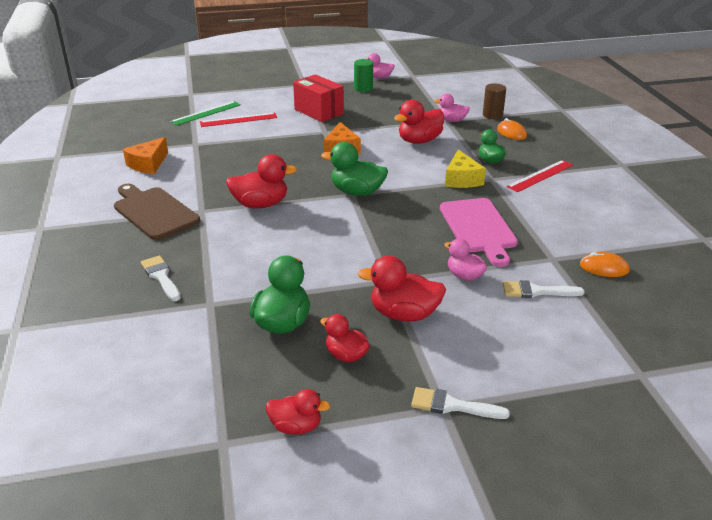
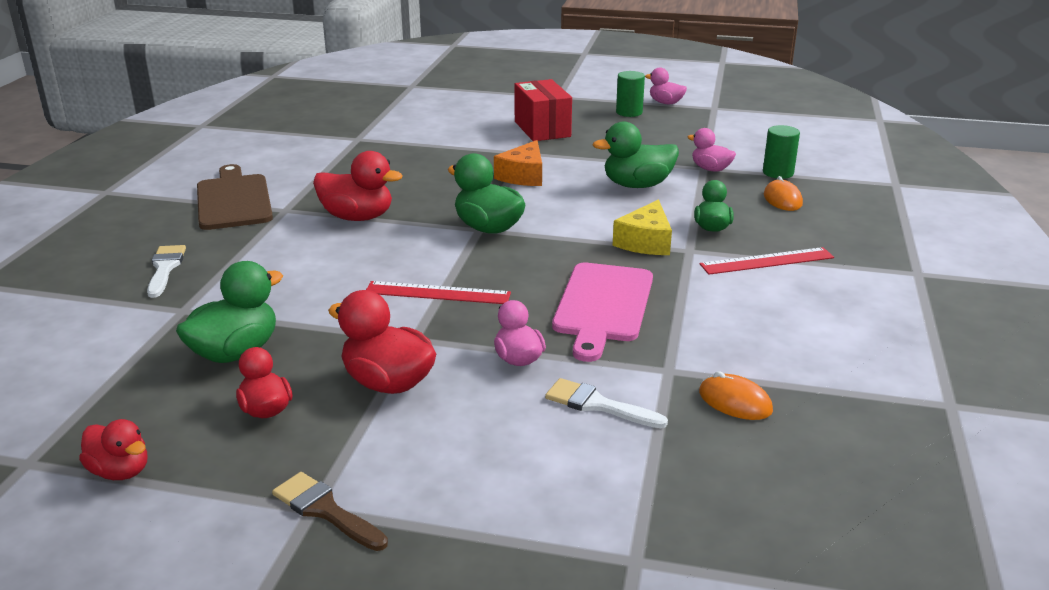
camera: 25 degrees right, 5 degrees down
orange cheese [123,137,168,174] -> none
green ruler [170,101,241,126] -> none
red ruler [200,113,277,127] -> red ruler moved to [366,281,511,304]
red duck [394,100,444,144] -> green duck [593,122,679,188]
white brush [411,387,510,419] -> brown brush [272,472,388,551]
brown cylinder [483,83,506,119] -> green cylinder [763,125,800,179]

